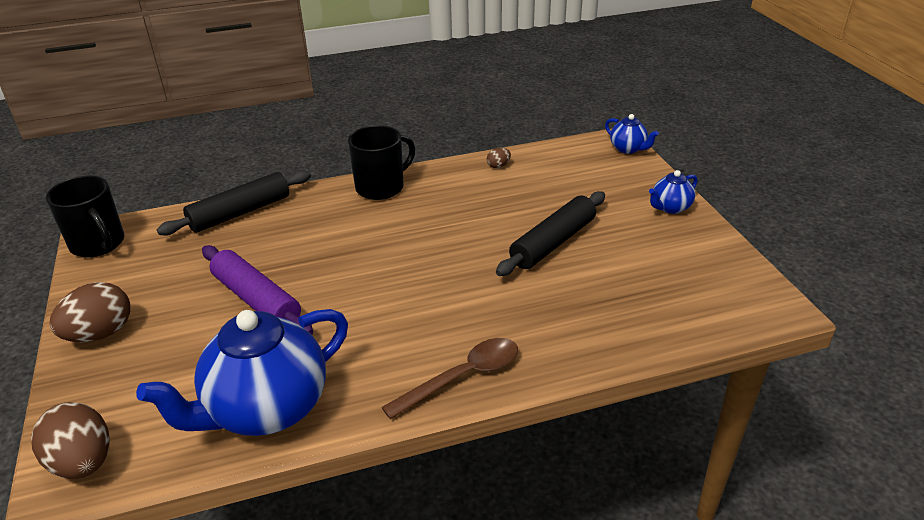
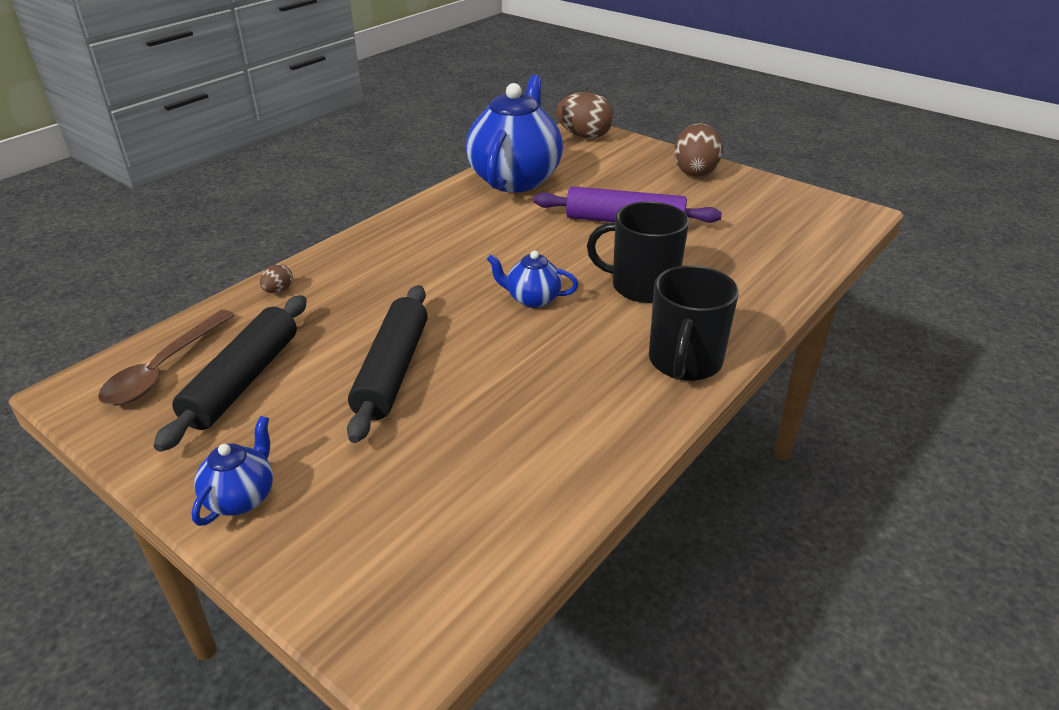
camera: 145 degrees right, 0 degrees up
black mug [46,176,125,257] -> black mug moved to [587,201,689,303]
black rolling pin [157,170,311,236] -> black rolling pin moved to [154,295,307,452]
brown spoon [381,338,518,419] -> brown spoon moved to [98,310,235,406]
brown egg [487,148,511,168] -> brown egg moved to [260,264,293,293]
blue teapot [605,114,659,154] -> blue teapot moved to [487,251,579,308]

